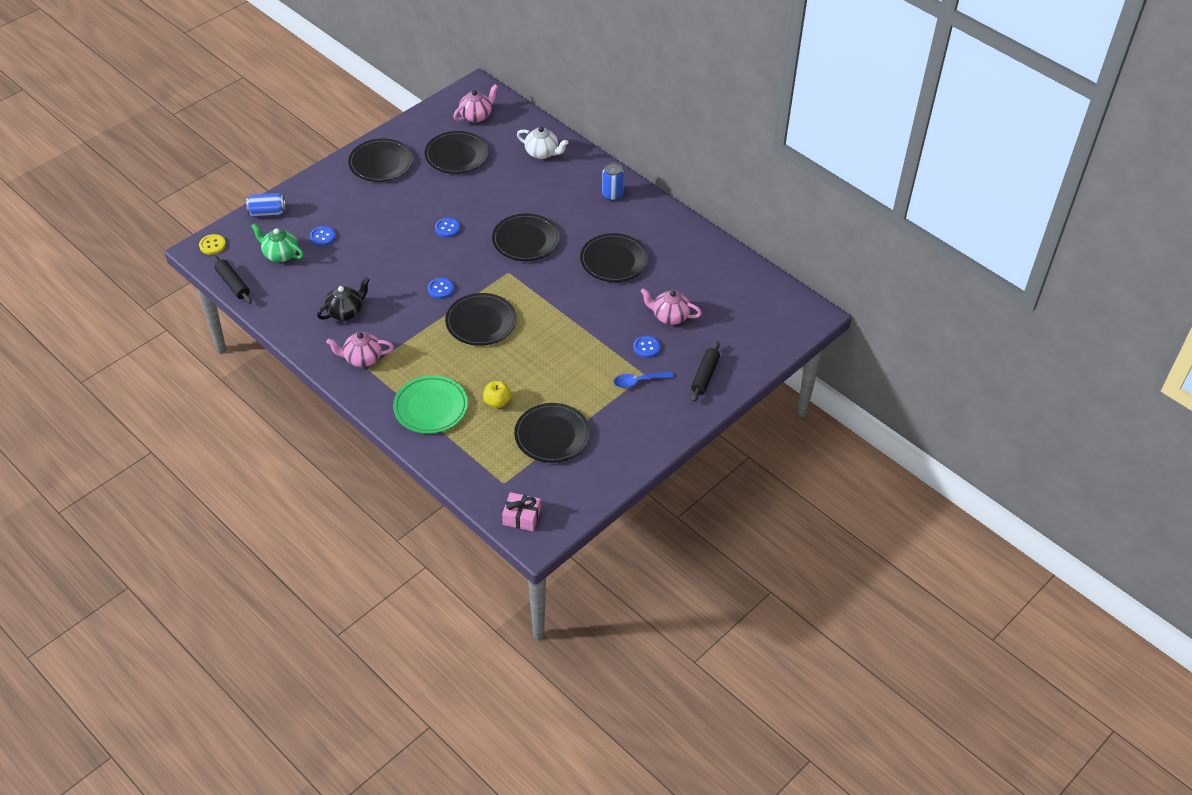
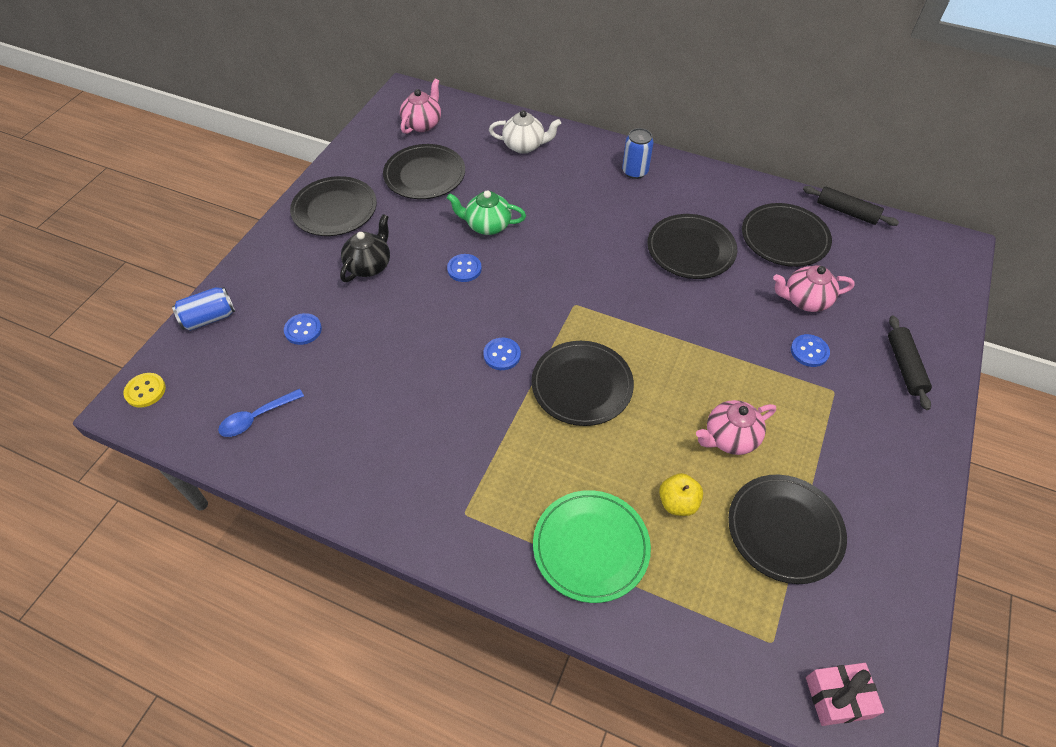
camera: 20 degrees left, 5 degrees up
black rolling pin [212,255,252,304] -> black rolling pin moved to [803,186,899,226]
green teapot [251,223,304,262] -> green teapot moved to [447,190,526,235]
black teapot [317,277,370,320] -> black teapot moved to [340,214,390,282]
pink teapot [326,332,394,367] -> pink teapot moved to [696,400,776,455]
black plate [492,213,560,261] -> black plate moved to [742,203,832,267]
blue spoon [614,371,674,388] -> blue spoon moved to [218,389,304,437]

